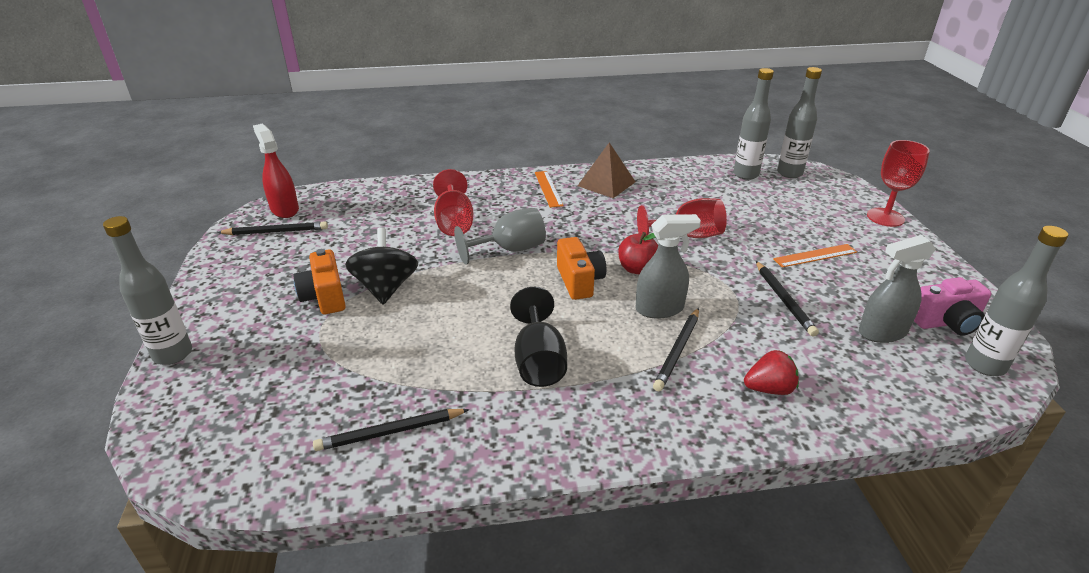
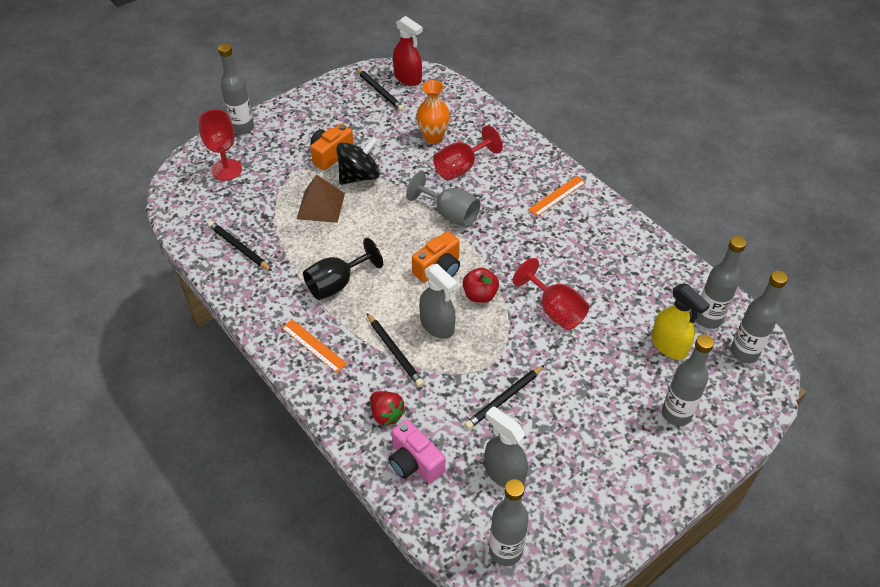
camera: 60 degrees right, 15 degrees up
red spray bottle [253,124,299,218] -> red spray bottle turned 105 degrees clockwise [393,16,423,86]
brown pyramid [578,143,636,198] -> brown pyramid moved to [297,175,345,223]
black pencil [653,308,699,391] -> black pencil turned 120 degrees counterclockwise [367,313,424,387]
orange ruler [773,244,857,267] -> orange ruler moved to [282,319,347,373]
red goblet [867,140,930,227] -> red goblet moved to [198,109,242,181]
pink camera [914,277,992,336] -> pink camera moved to [389,419,445,483]
none -> orange vase [416,80,450,144]
none -> yellow spray bottle [652,284,710,360]
none -> grey bottle [662,334,714,426]

